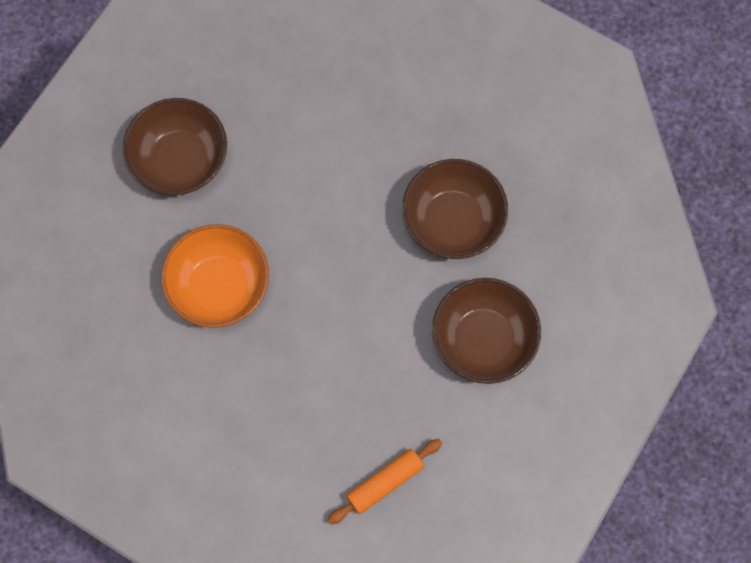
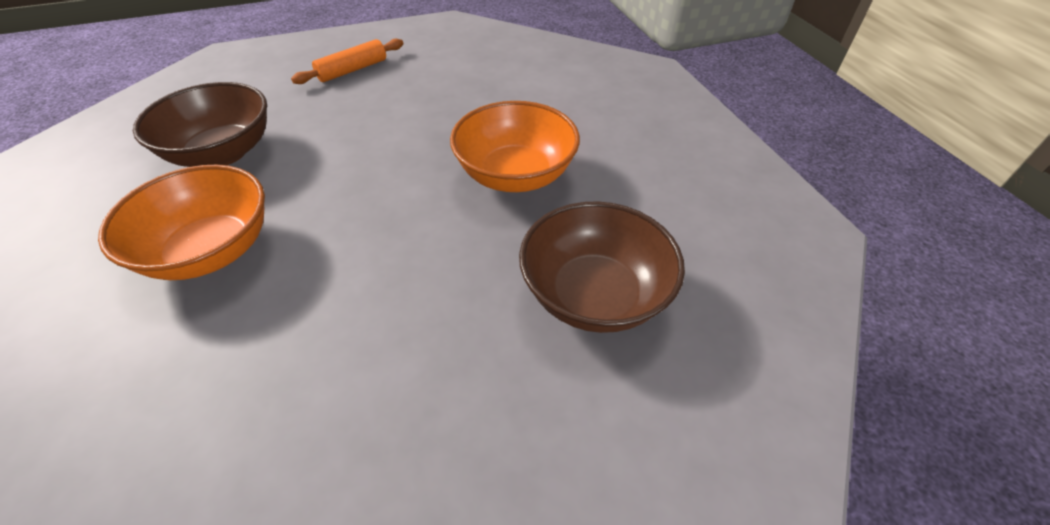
camera: 175 degrees right, 25 degrees down
brown bowl [402,159,508,259] -> orange bowl [98,165,265,280]

